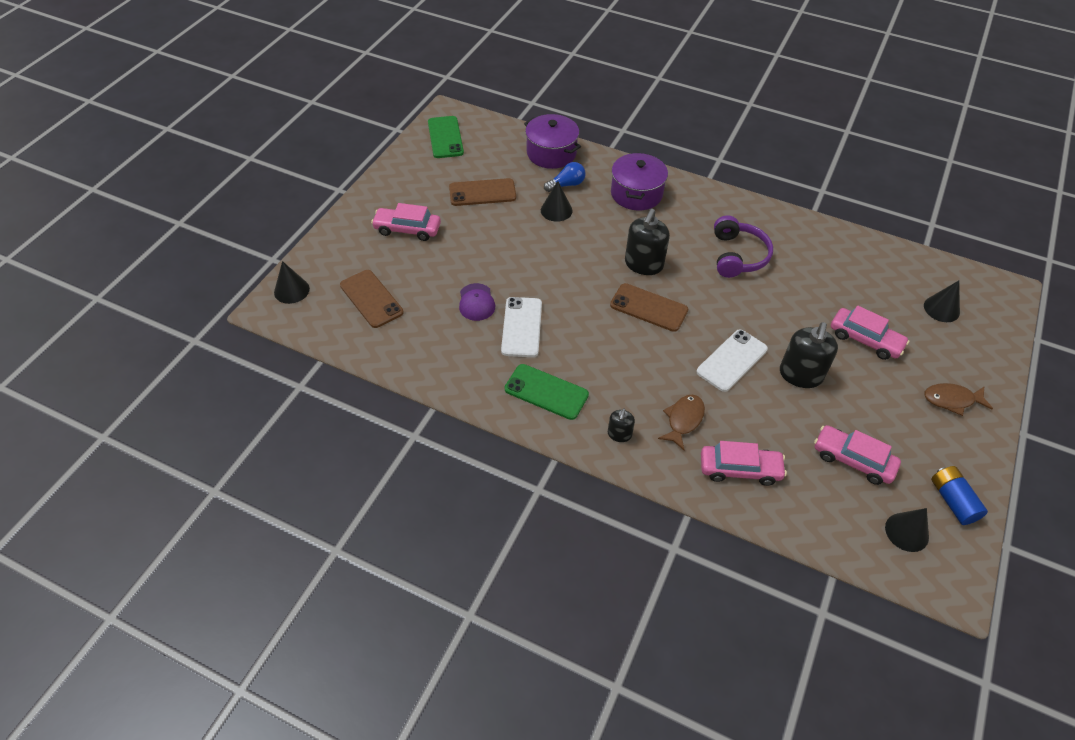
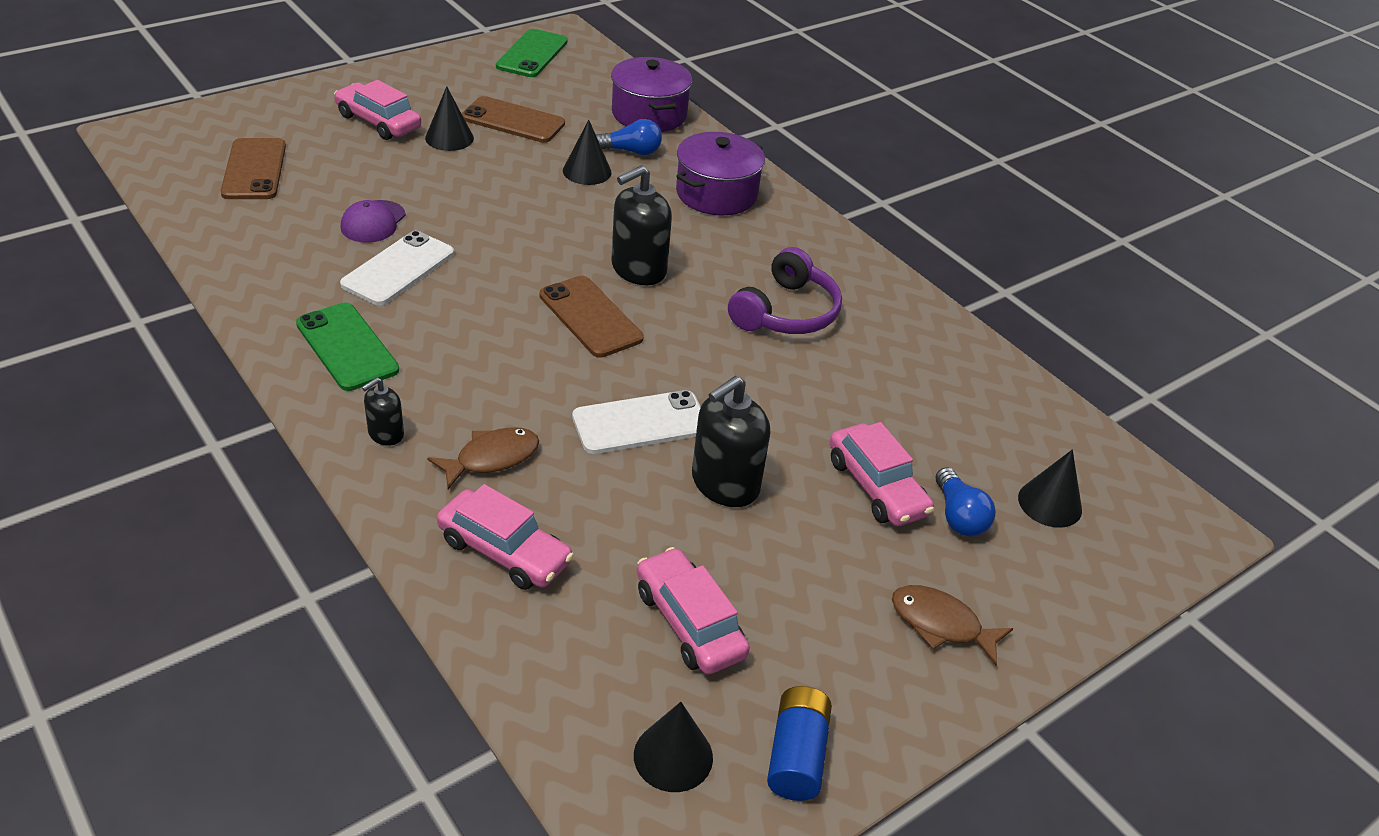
camera: 25 degrees right, 10 degrees down
black cone [274,261,310,304] -> black cone moved to [425,86,474,151]
none -> blue light bulb [936,467,996,536]

